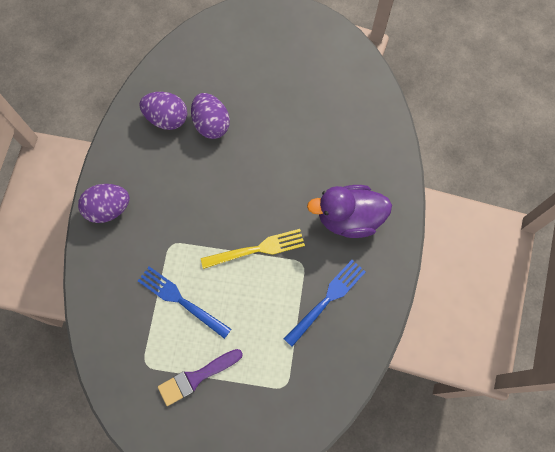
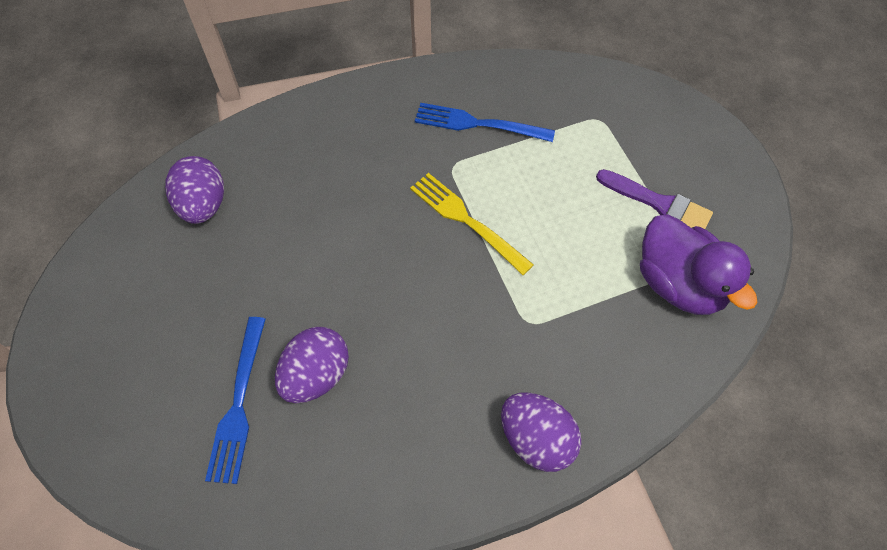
camera: 120 degrees left, 10 degrees down
blue fork [138,267,231,339] -> blue fork moved to [205,317,266,484]
purple egg [139,92,187,130] -> purple egg moved to [165,156,224,224]
purple duck [307,185,392,238] -> purple duck moved to [640,214,758,315]

